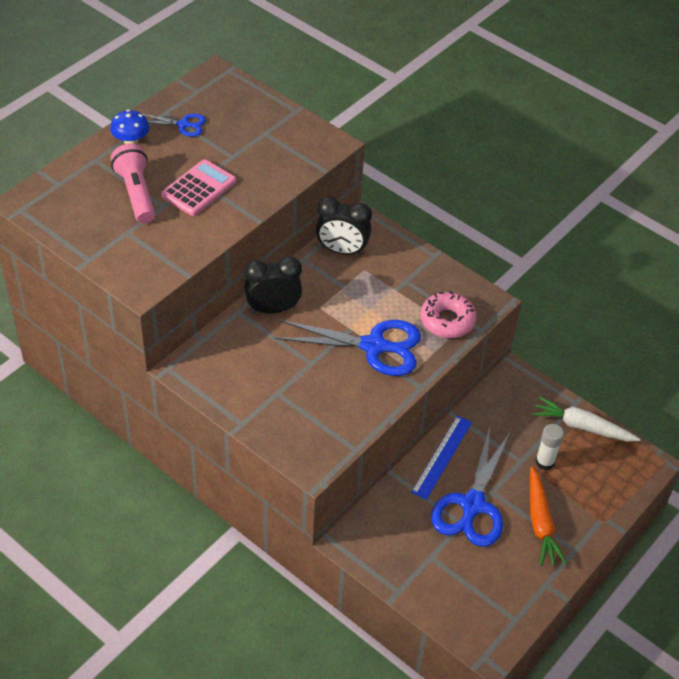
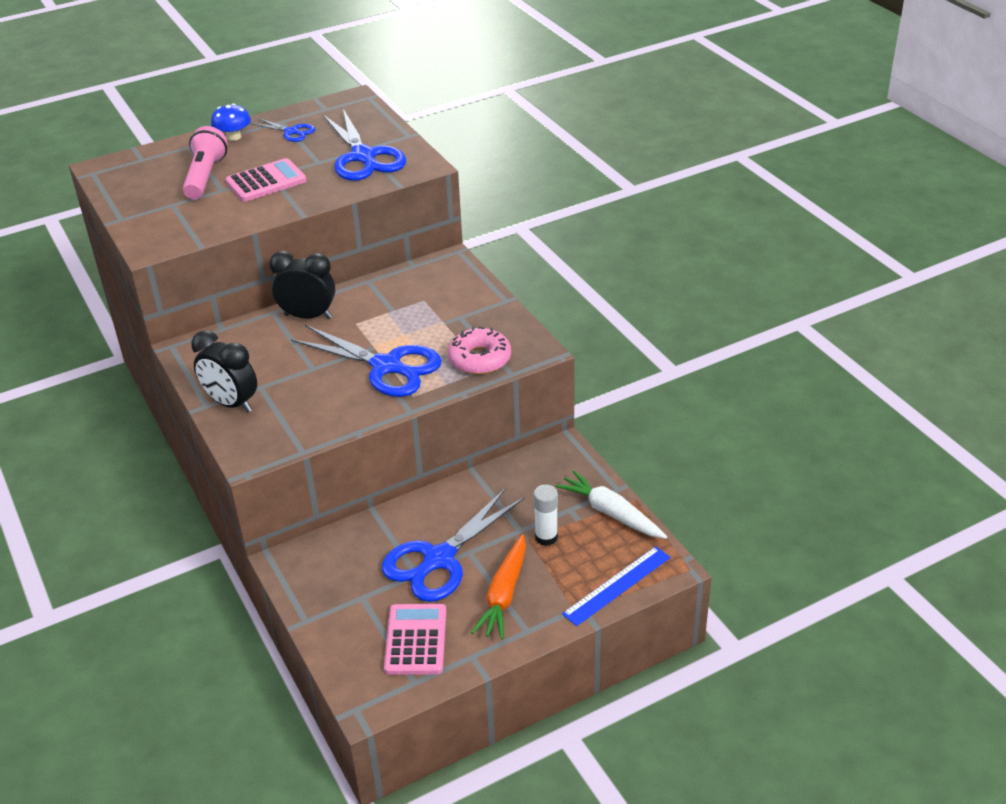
camera: 25 degrees right, 10 degrees down
black clock [316,197,372,255] -> black clock moved to [191,330,257,413]
blue ruler [411,416,472,500] -> blue ruler moved to [562,546,671,626]
none -> blue scissors [323,109,406,181]
none -> pink calculator [384,604,446,675]

